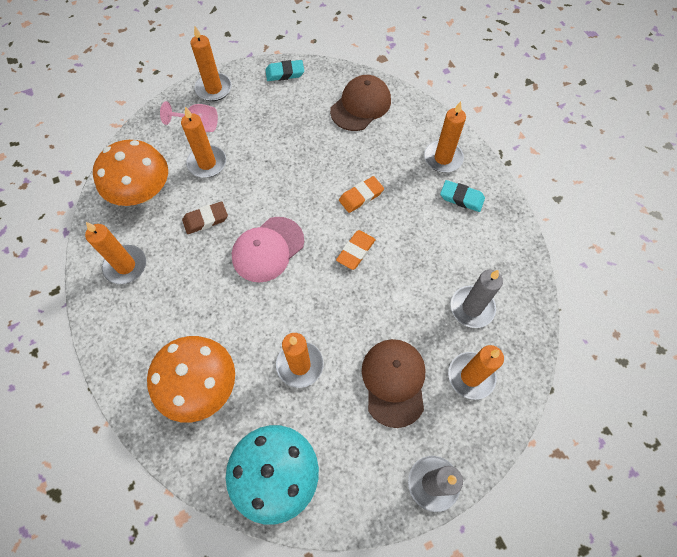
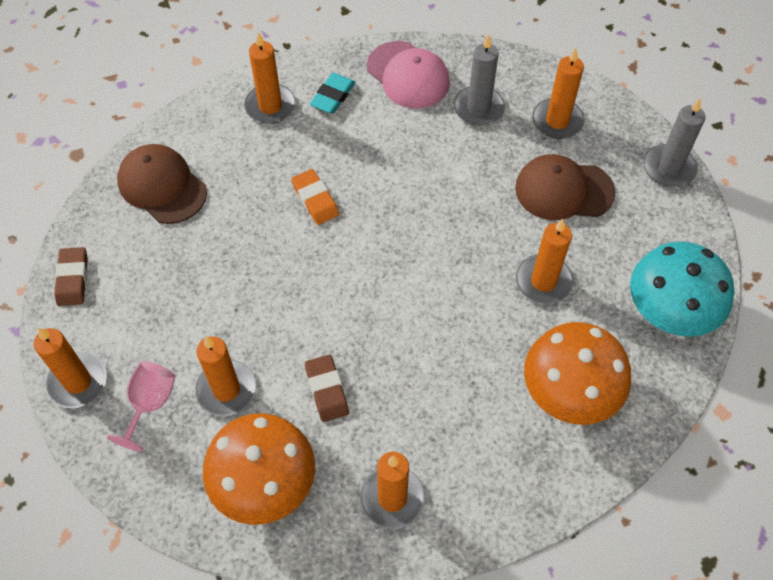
camera: 85 degrees left, 5 degrees down
pink cap [232,217,304,283] -> pink cap moved to [367,41,450,109]
turquoise eraser [265,60,304,81] -> brown eraser [54,247,88,306]
orange eraser [336,230,376,270] -> none

